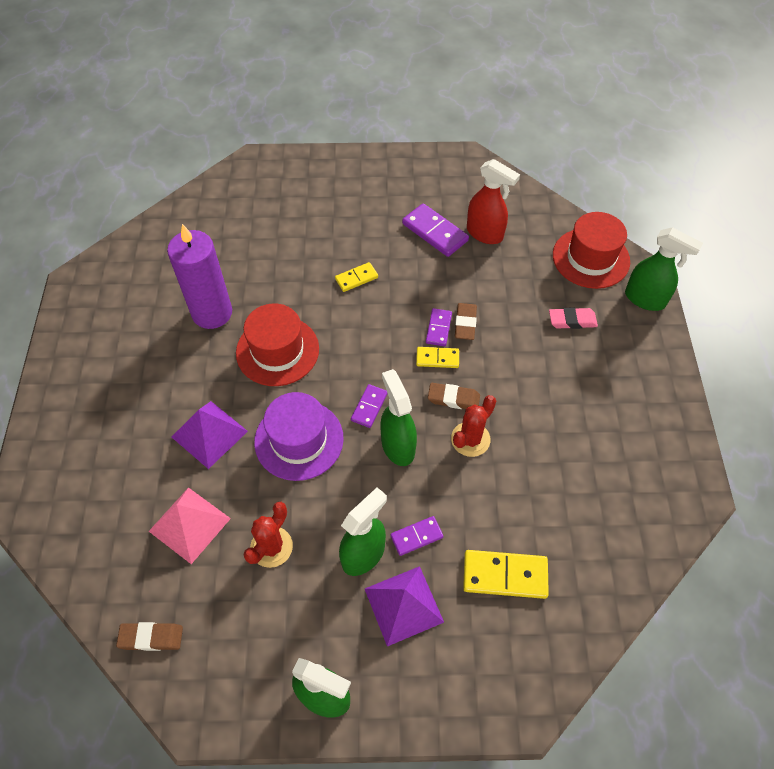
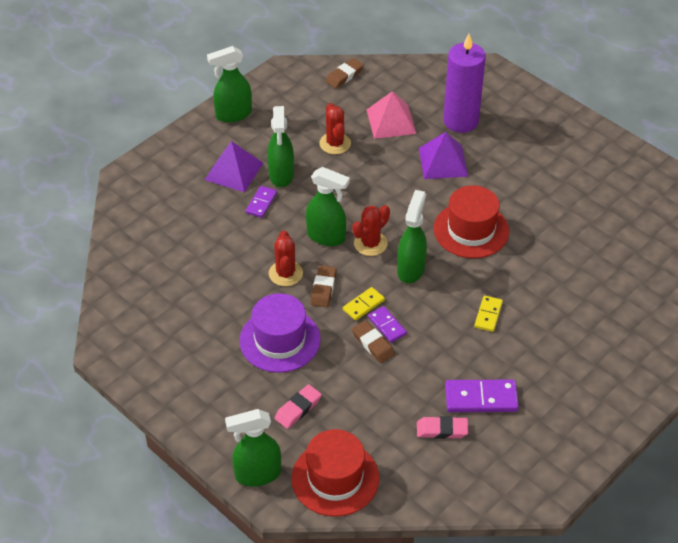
camera: 135 degrees right, 10 degrees down
purple candle [167,224,232,329] -> purple candle moved to [443,34,486,133]
purple hat [254,392,344,481] -> purple hat moved to [240,293,321,373]
purple domino [351,384,388,428] -> red cactus [352,205,390,256]
brown eraser [428,383,480,409] -> brown eraser turned 45 degrees counterclockwise [310,265,337,307]
yellow domino [463,550,549,599] -> none
red spray bottle [467,159,520,244] -> pink eraser [417,416,468,439]
none -> green spray bottle [397,190,427,284]

